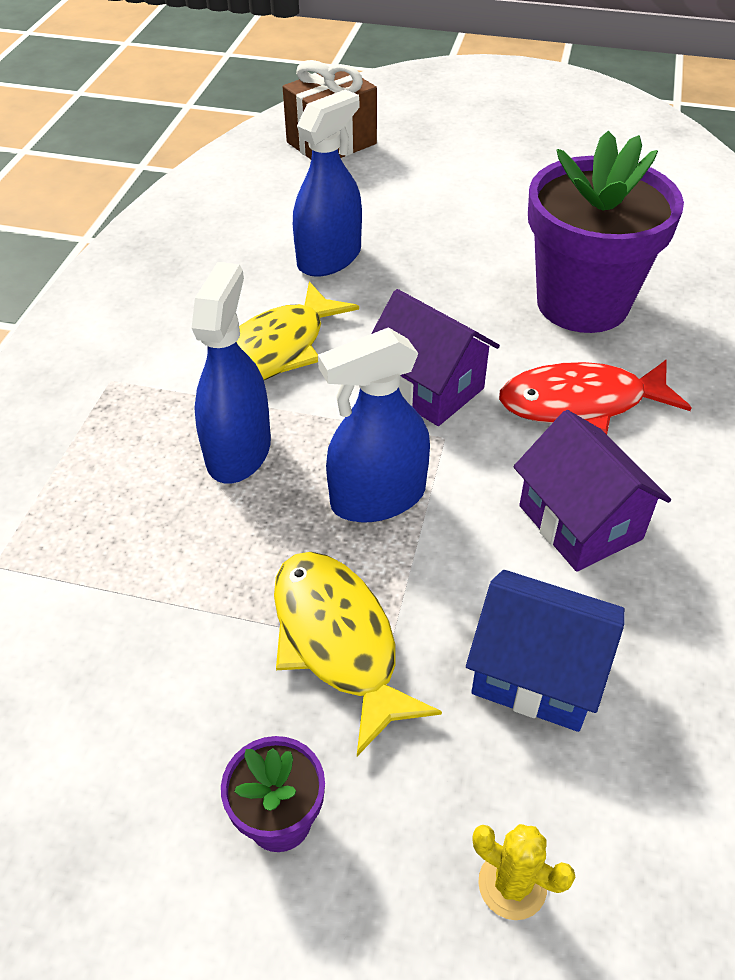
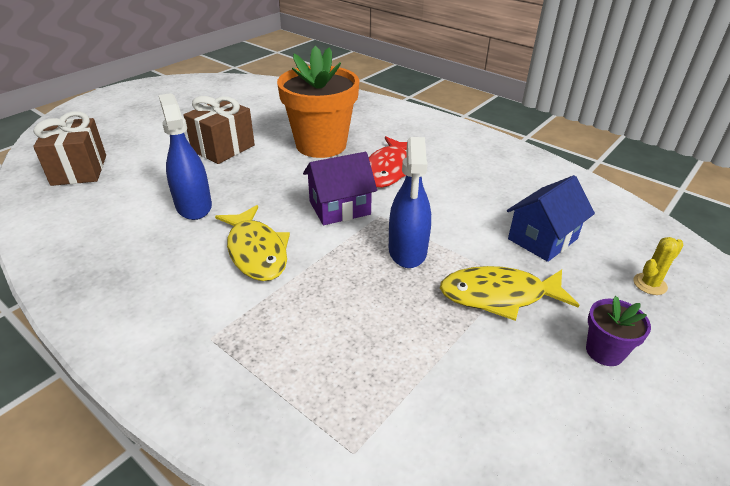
camera: 65 degrees left, 10 degrees down
blue spray bottle [192,262,271,484] -> none
purple house [513,410,671,572] -> none
purple flower pot [528,131,684,333] -> orange flower pot [277,46,360,158]
none -> brown gift [184,96,255,164]

